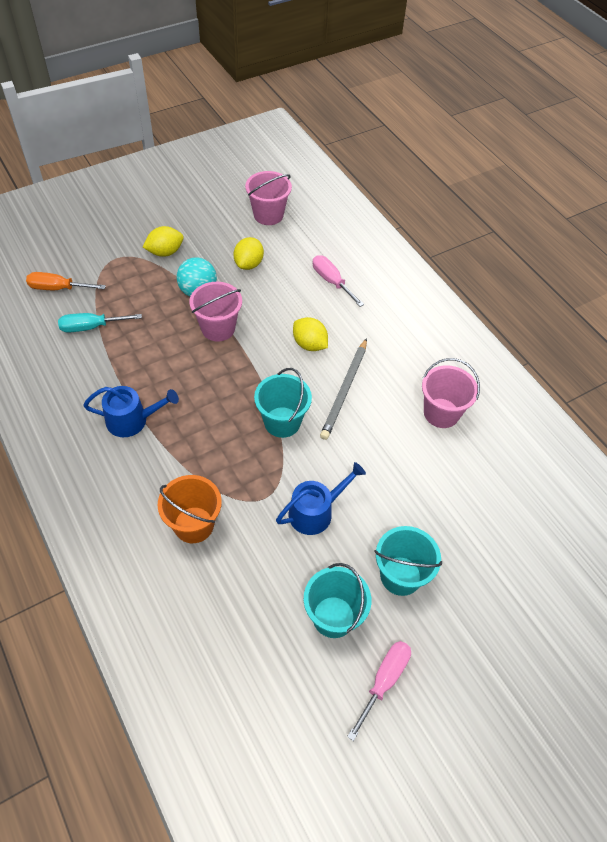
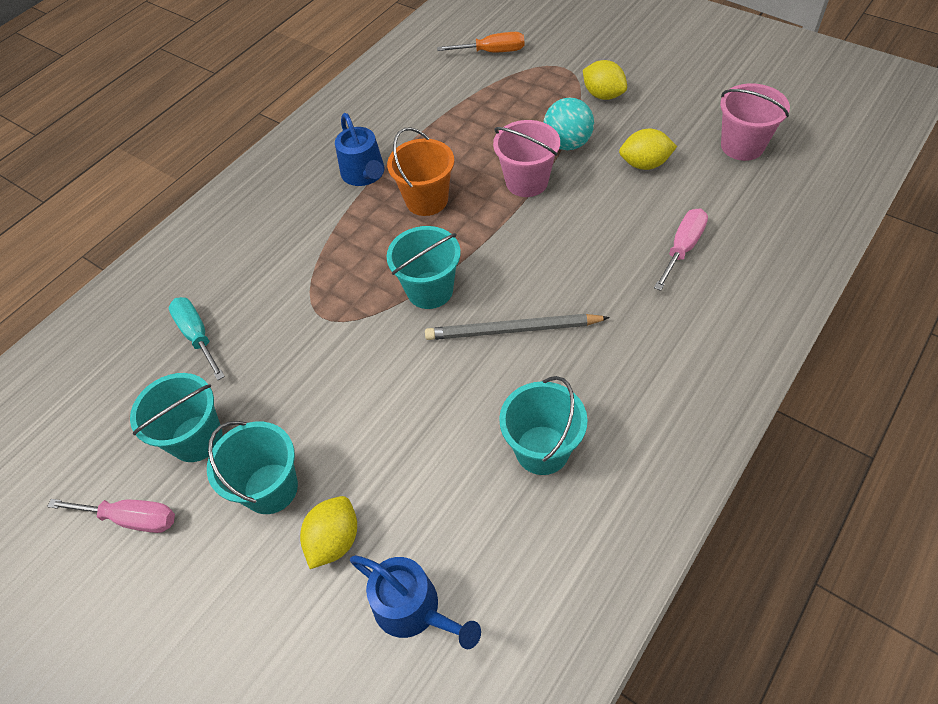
camera: 75 degrees right, 0 degrees up
orange screwdriver [26,272,106,290] -> orange screwdriver turned 105 degrees clockwise [437,32,524,52]
turquoise screwdriver [58,313,142,333] -> turquoise screwdriver moved to [169,297,225,380]
orange bucket [158,475,222,543] -> orange bucket moved to [387,127,454,216]
blue watering can [276,462,366,535] -> blue watering can moved to [350,555,481,649]
yellow lemon [293,317,328,351] -> yellow lemon moved to [300,496,357,569]
pink bucket [422,358,480,428] -> turquoise bucket [499,376,588,475]

